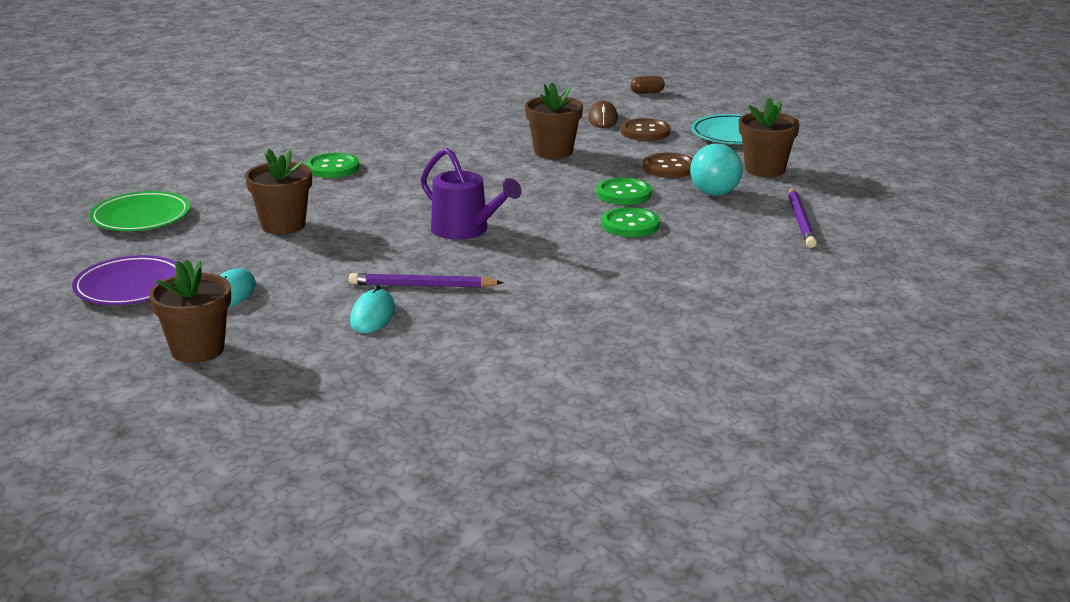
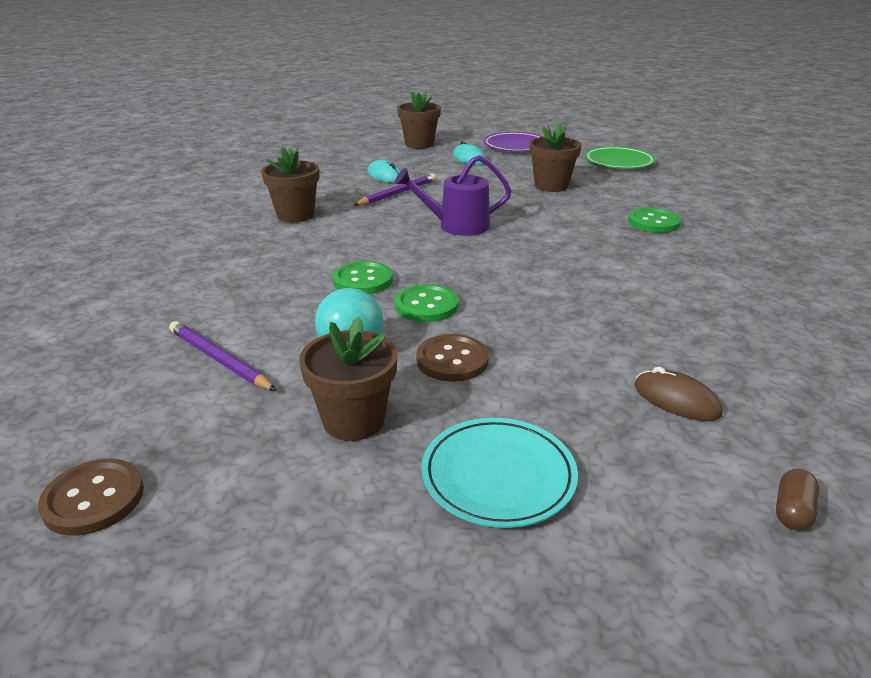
camera: 130 degrees right, 5 degrees up
brown flower pot [525,82,583,159] -> brown flower pot moved to [261,147,320,222]
brown button [621,118,670,141] -> brown button moved to [38,459,144,536]

